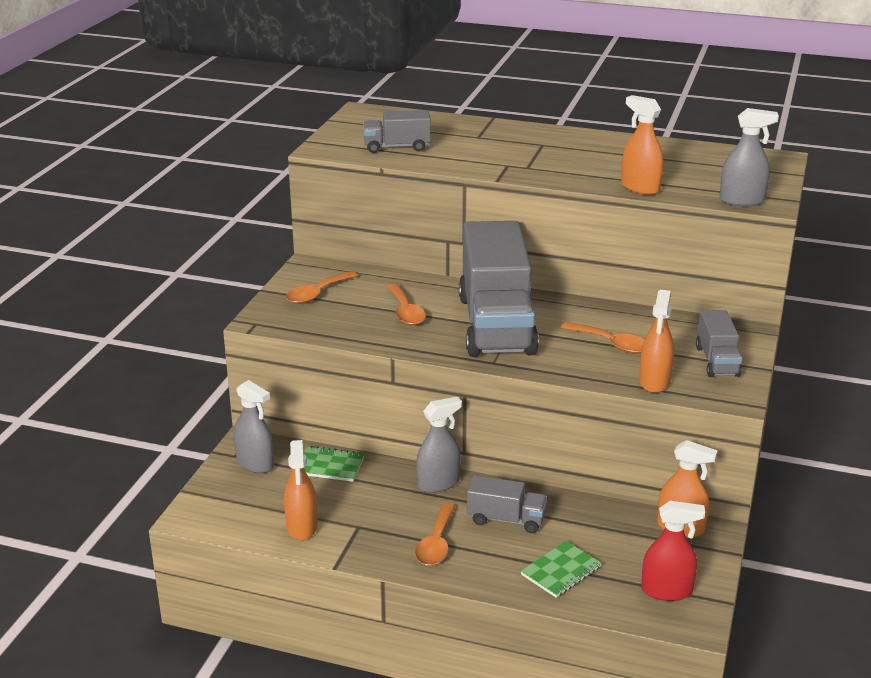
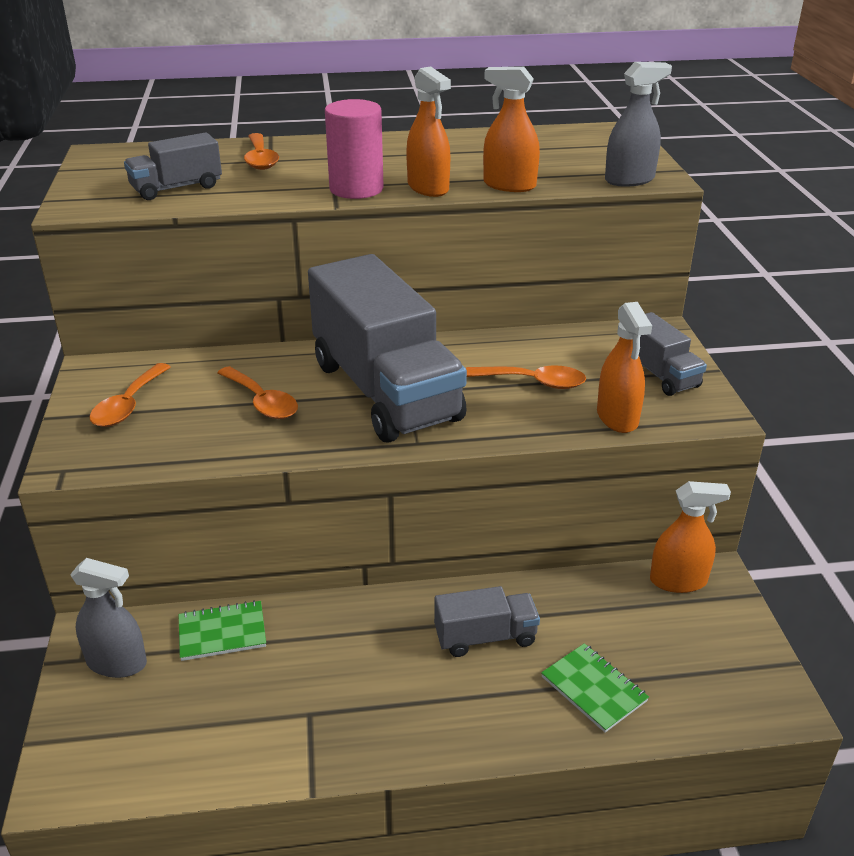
camera: 25 degrees left, 5 degrees up
orange spray bottle [284,440,318,540] -> orange spray bottle moved to [406,66,451,197]
orange spoon [415,503,455,566] -> orange spoon moved to [244,133,279,170]
grey spray bottle [416,397,462,493] -> none
green notebook [521,541,602,598] -> green notebook turned 60 degrees counterclockwise [541,643,649,733]
red spray bottle [641,501,705,601] -> none
none -> pink cylinder [325,99,384,199]

